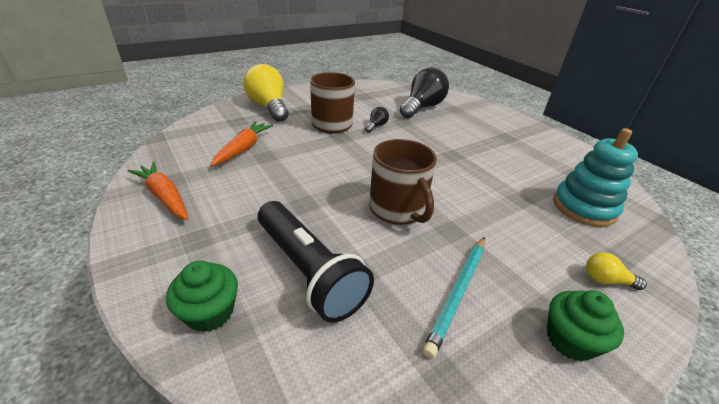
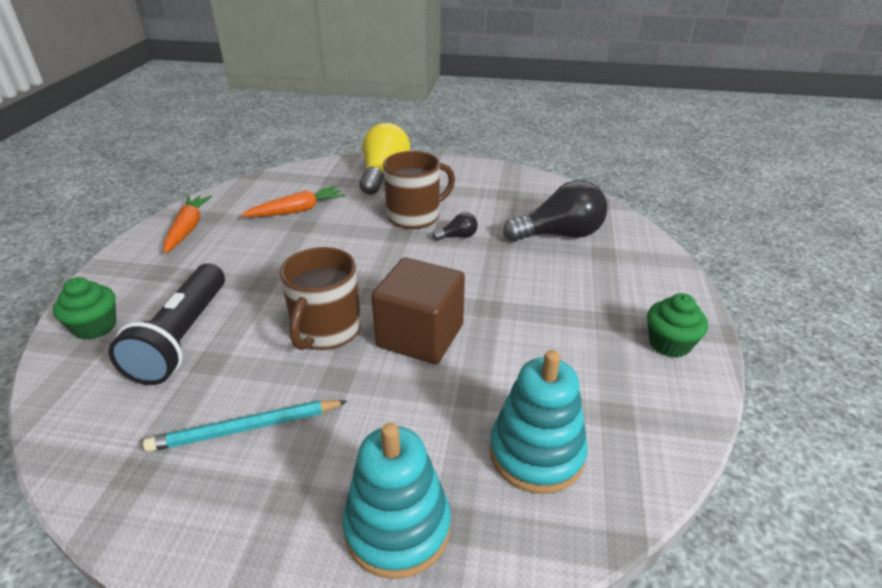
camera: 45 degrees right, 0 degrees up
green cupcake [547,290,624,362] -> green cupcake moved to [647,293,708,358]
yellow light bulb [586,252,647,290] -> turquoise stacking toy [343,423,451,579]
none -> brown cube [371,257,465,364]

